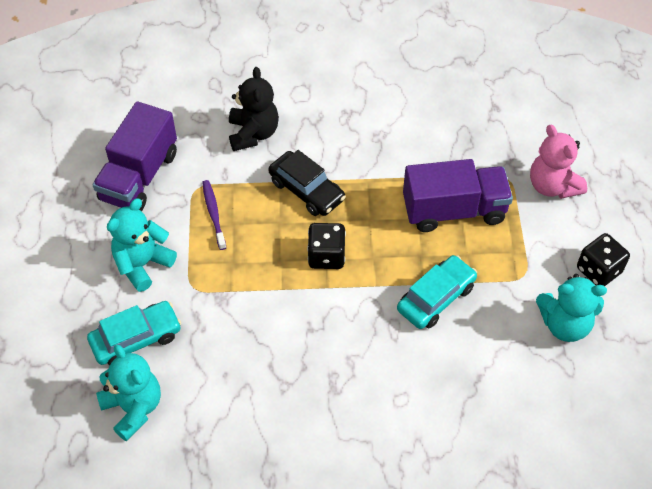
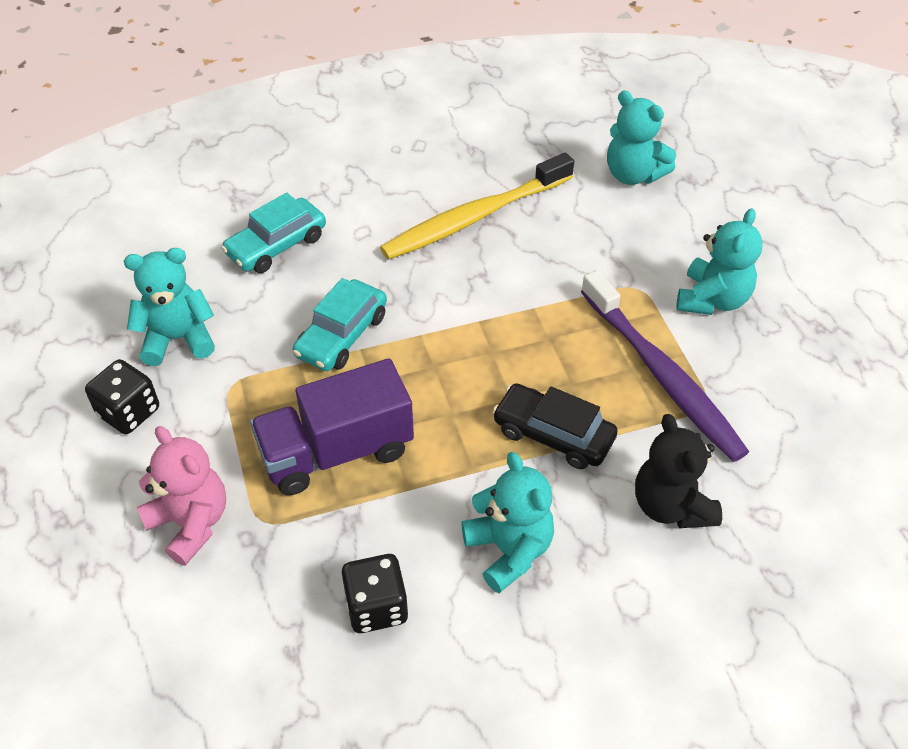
camera: 165 degrees right, 5 degrees down
turquoise car [87,301,181,366] -> turquoise car moved to [221,193,326,273]
purple truck [93,101,177,211] -> none
purple toothbrush [202,180,226,250] -> purple toothbrush [581,270,749,462], size x2.13
black dice [307,223,346,269] -> black dice moved to [342,554,408,633]
none -> yellow toothbrush [380,152,574,260]
none -> turquoise teddy bear [461,452,554,593]

